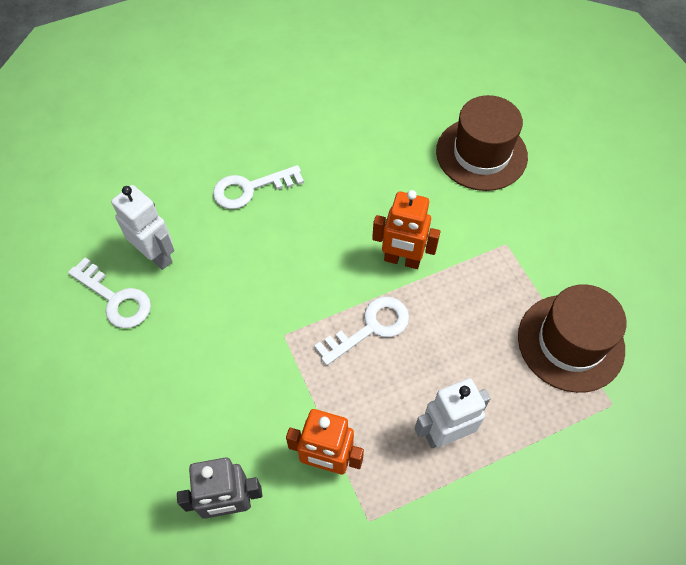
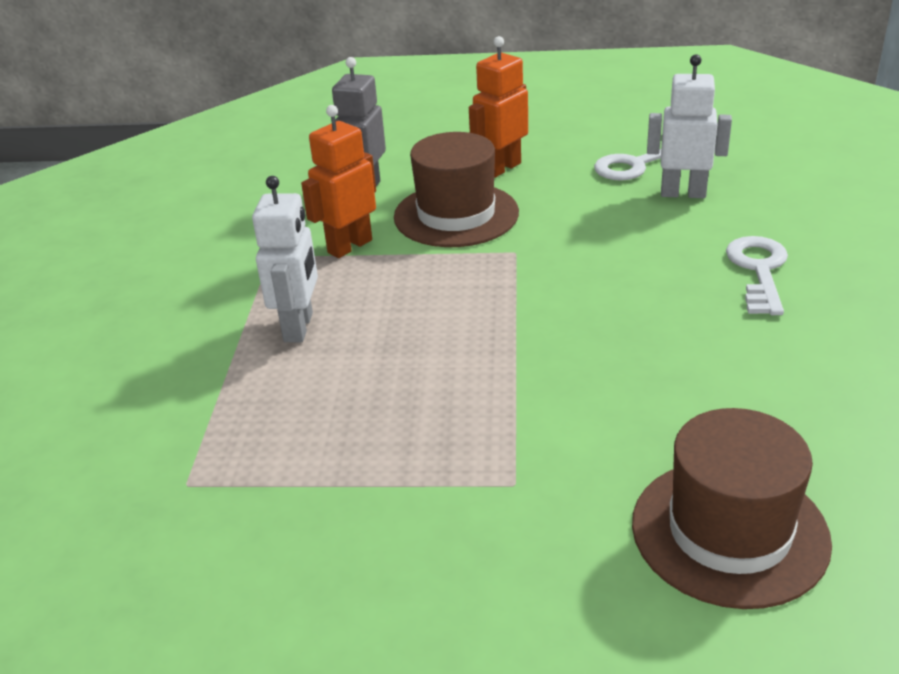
camera: 120 degrees right, 25 degrees down
white robot [111,185,174,270] -> white robot turned 150 degrees counterclockwise [647,54,732,198]
white key [314,297,409,365] -> none
orange robot [372,190,440,269] -> orange robot moved to [469,36,528,178]
brown hat [518,284,627,393] -> brown hat moved to [394,132,519,247]

